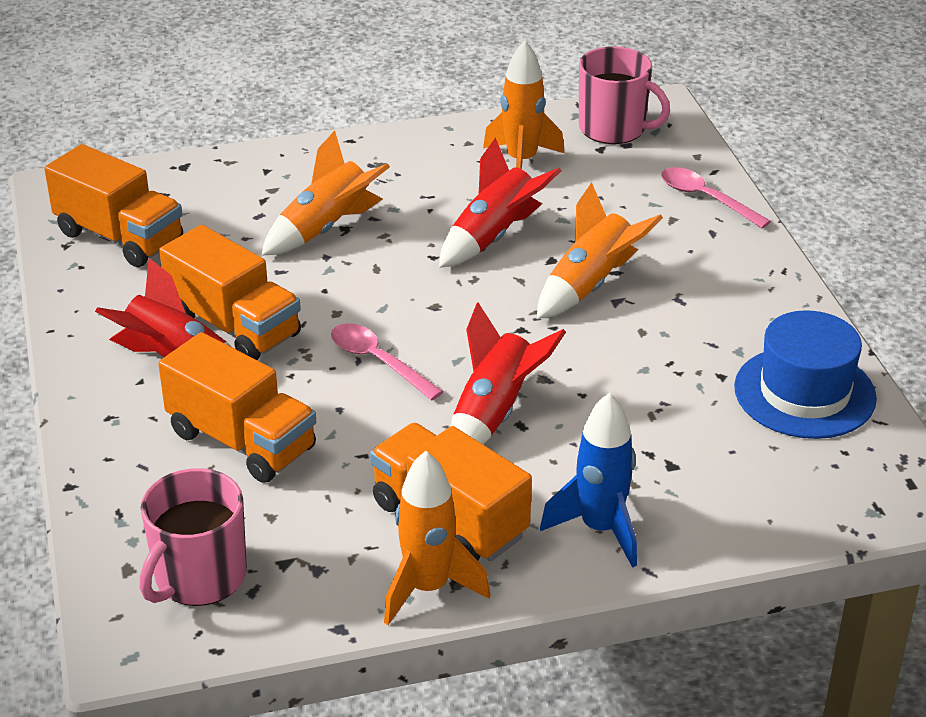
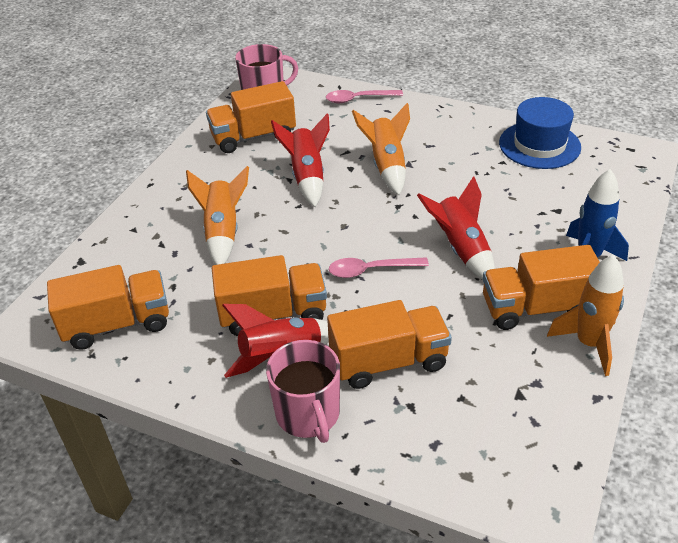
camera: 50 degrees left, 5 degrees up
pink mug [140,468,247,606] -> pink mug moved to [266,340,340,443]
orange rocket [483,40,564,169] -> orange truck [206,81,296,153]

